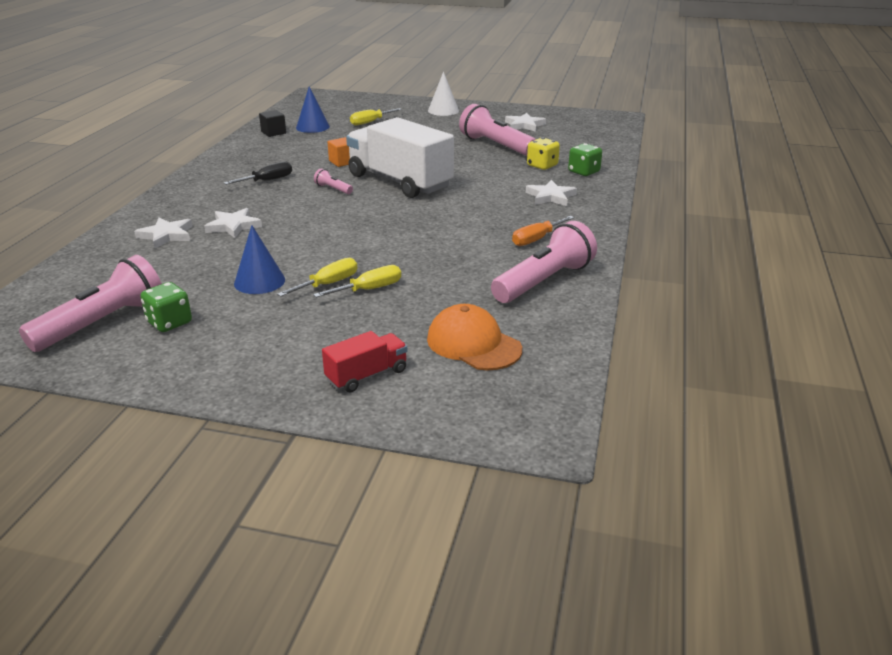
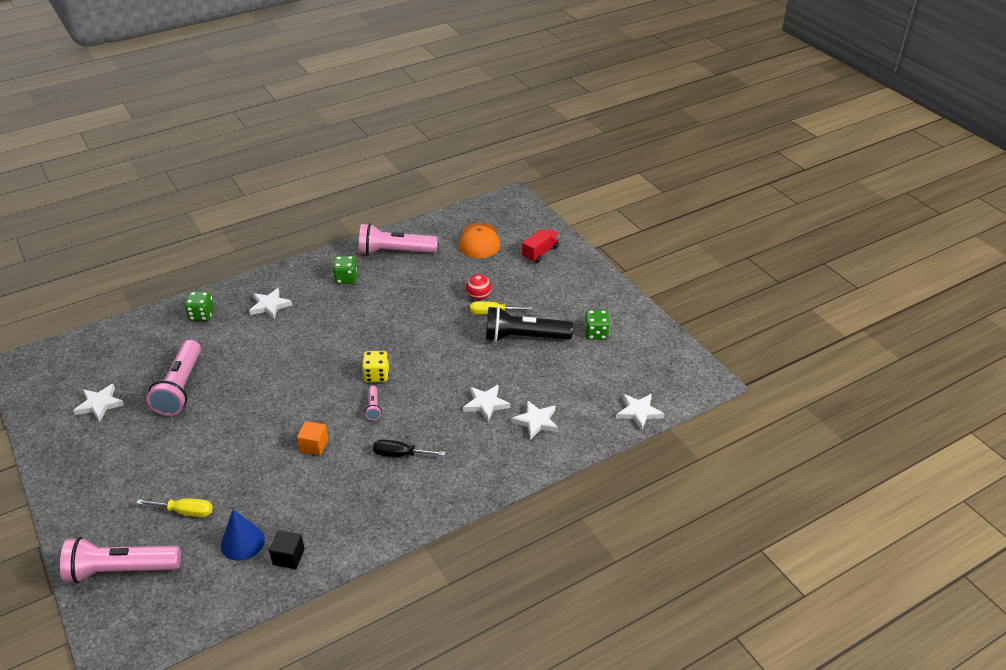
camera: 135 degrees left, 10 degrees up
pink flashlight [19,255,162,352] -> pink flashlight moved to [60,537,181,583]
blue cone [234,225,285,294] -> black flashlight [486,306,573,342]
yellow screwdriver [313,265,401,298] -> red ball [466,274,492,300]
red truck [322,331,407,392] -> red truck turned 120 degrees clockwise [522,229,560,263]
white truck [346,117,454,198] -> none
white cone [428,71,459,116] -> none
orange screwdriver [512,216,574,246] -> green dice [333,256,357,284]
yellow dice [527,138,560,170] -> yellow dice moved to [362,351,389,382]
none -> white star [616,394,664,431]

